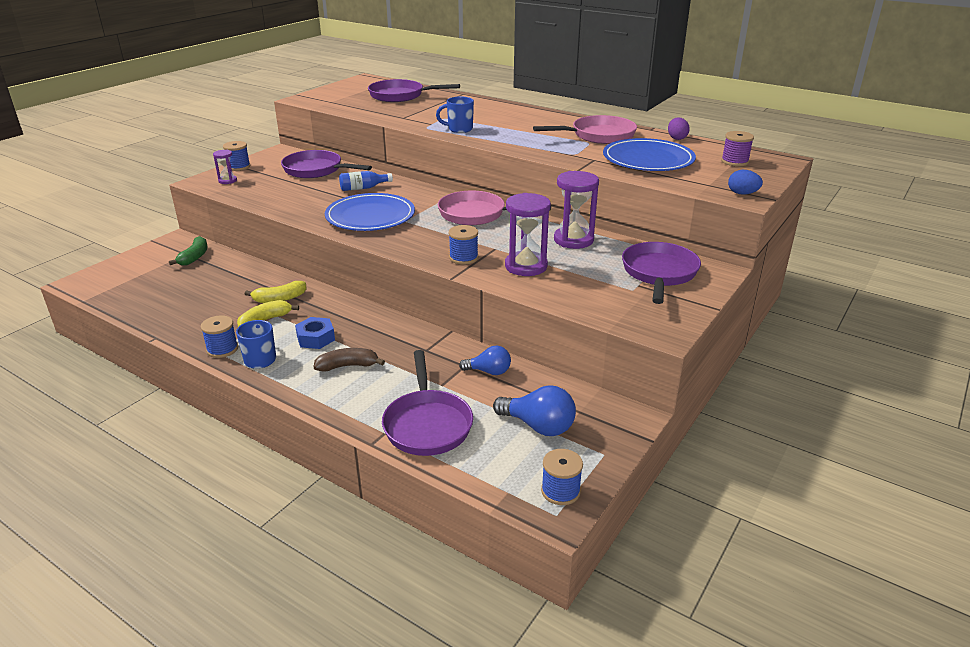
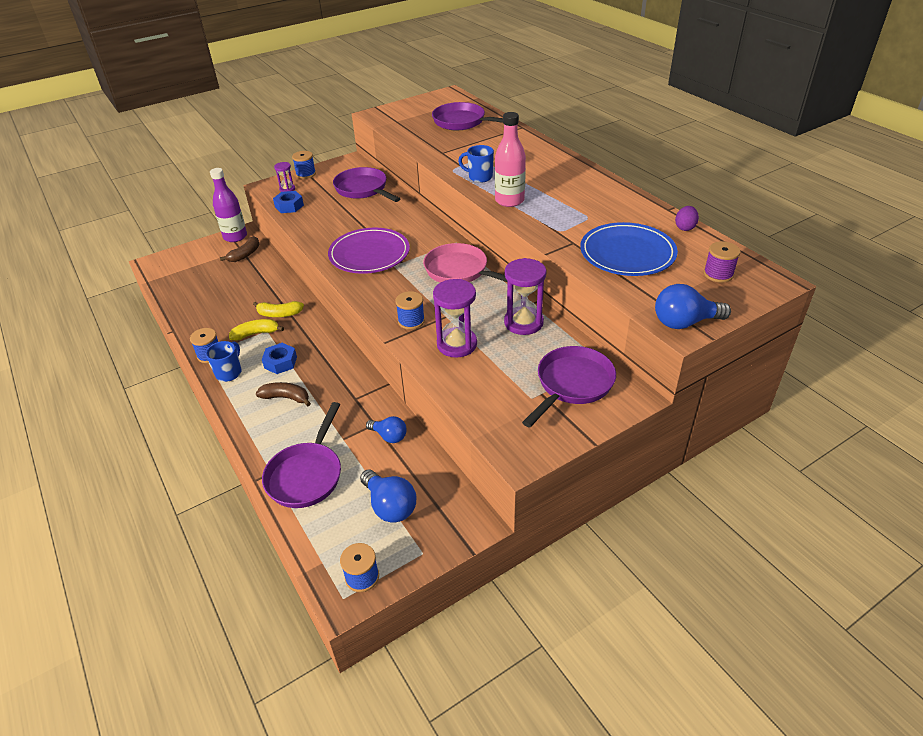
camera: 25 degrees right, 10 degrees up
green banana [169,236,207,265] -> brown banana [220,236,260,262]
blue plate [325,193,415,231] -> purple plate [328,228,410,274]
blue bottle [339,171,393,191] -> none
pink pan [533,115,637,144] -> none
blue egg [728,170,763,195] -> blue light bulb [655,284,731,329]
none -> purple bottle [210,168,247,242]
none -> blue nut [273,191,304,213]
none -> pink bottle [495,112,526,207]

